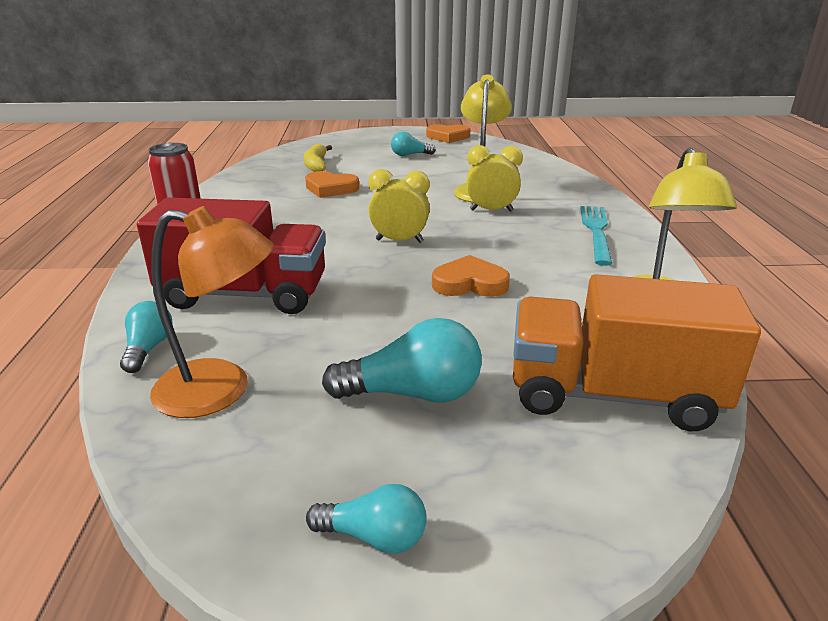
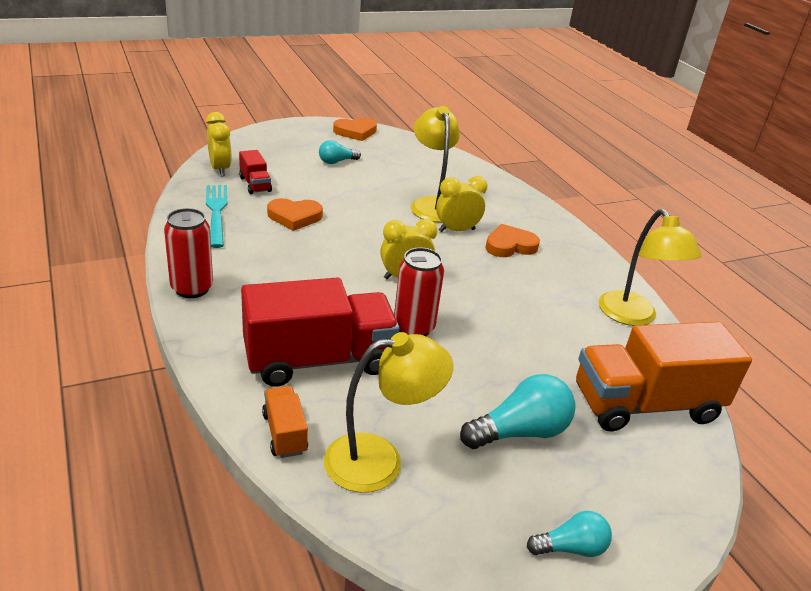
camera: 25 degrees left, 5 degrees up
turquoise light bulb [120,301,173,373] -> orange truck [262,386,308,458]
orange lamp [150,206,274,418] -> yellow lamp [324,332,453,493]
yellow banana [304,144,332,172] -> red truck [239,150,272,194]
orange heart [432,255,510,297] -> orange heart moved to [485,224,540,257]
turquoise fork [580,206,612,266] -> turquoise fork moved to [206,185,227,248]
none -> yellow clock [206,112,232,176]
none -> red can [394,247,444,336]

